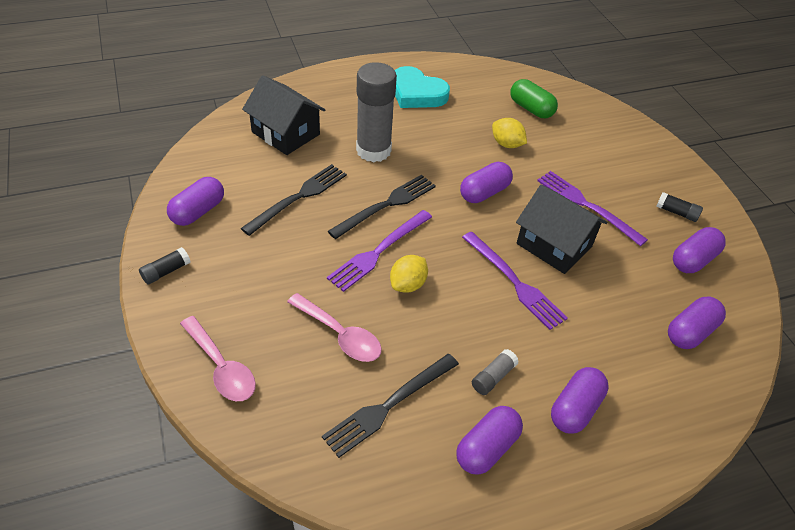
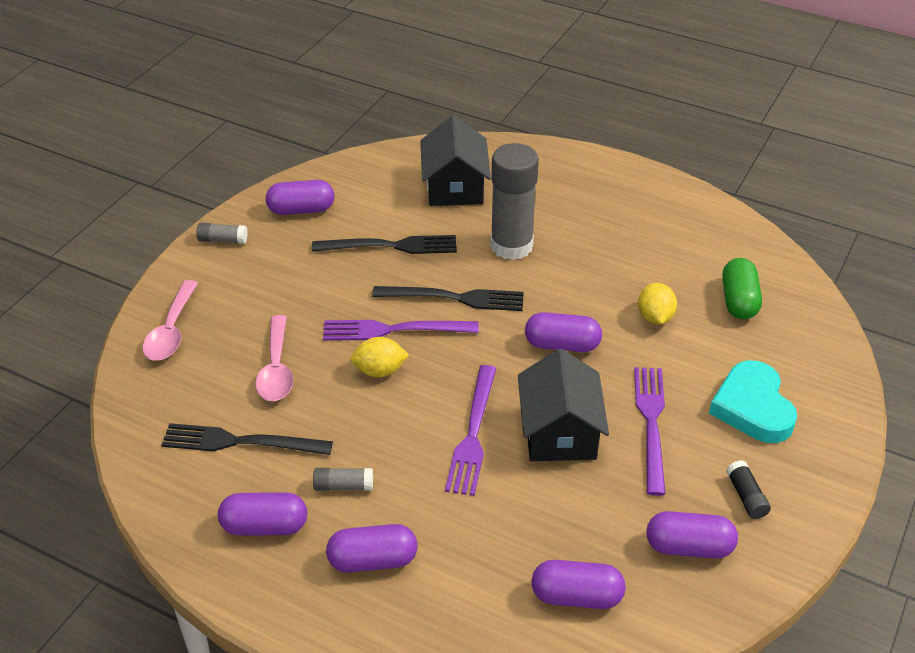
camera: 50 degrees right, 5 degrees down
black glue stick [139,247,191,284] -> grey glue stick [196,223,248,244]
turquoise heart [395,66,450,108] -> turquoise heart moved to [709,361,797,443]

